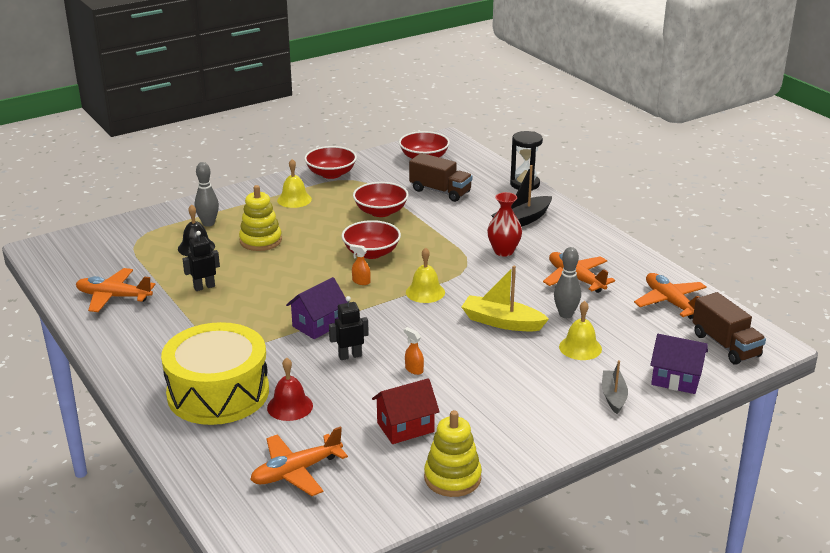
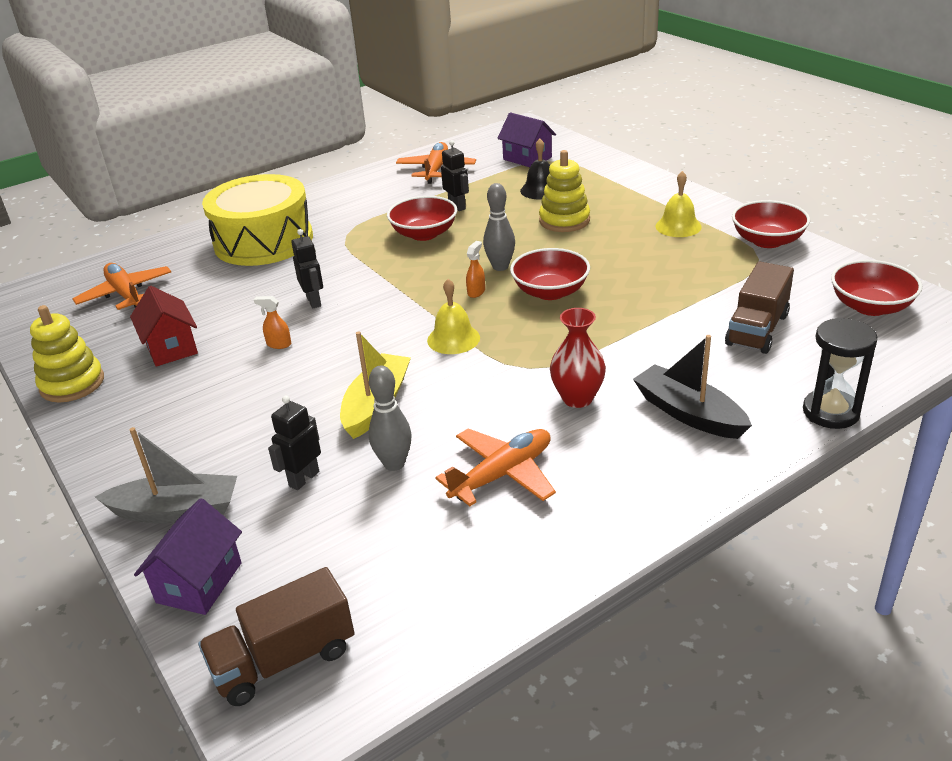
camera: 90 degrees right, 5 degrees up
grey bowling pin [195,162,219,227] -> grey bowling pin moved to [483,183,515,271]
red bell [267,357,313,421] -> none
purple house [286,277,347,339] -> purple house moved to [497,112,556,167]
red bowl [353,182,409,217] -> red bowl moved to [387,196,457,241]
orange spray bottle [404,327,424,375] -> orange spray bottle turned 120 degrees counterclockwise [254,296,291,349]
yellow bell [559,301,602,360] -> black robot [268,395,321,490]
grey boat [602,360,628,414] -> grey boat [95,427,237,523], size x1.52
orange plane [634,273,707,319] -> none

